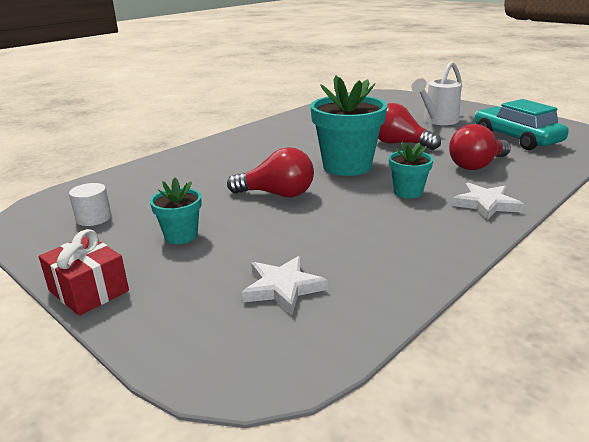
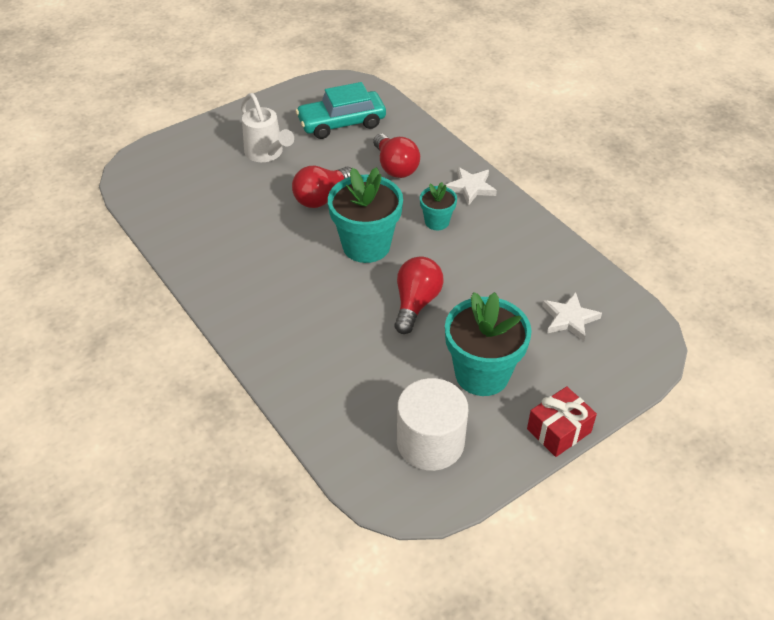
camera: 80 degrees left, 20 degrees up
white cylinder [69,183,112,226] -> white cylinder [397,378,468,471], size x1.98
turquoise flower pot [150,178,202,244] -> turquoise flower pot [445,292,532,396], size x1.91

